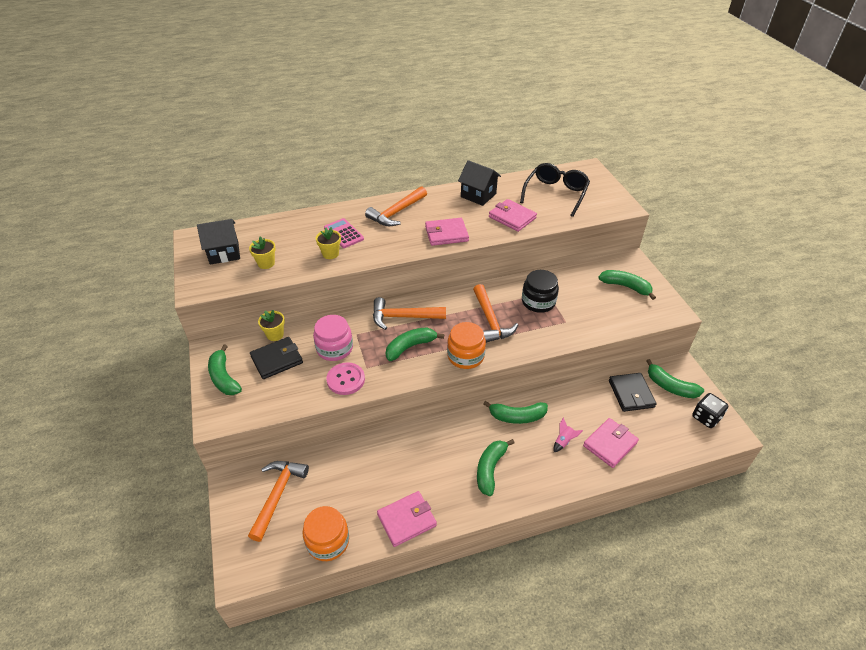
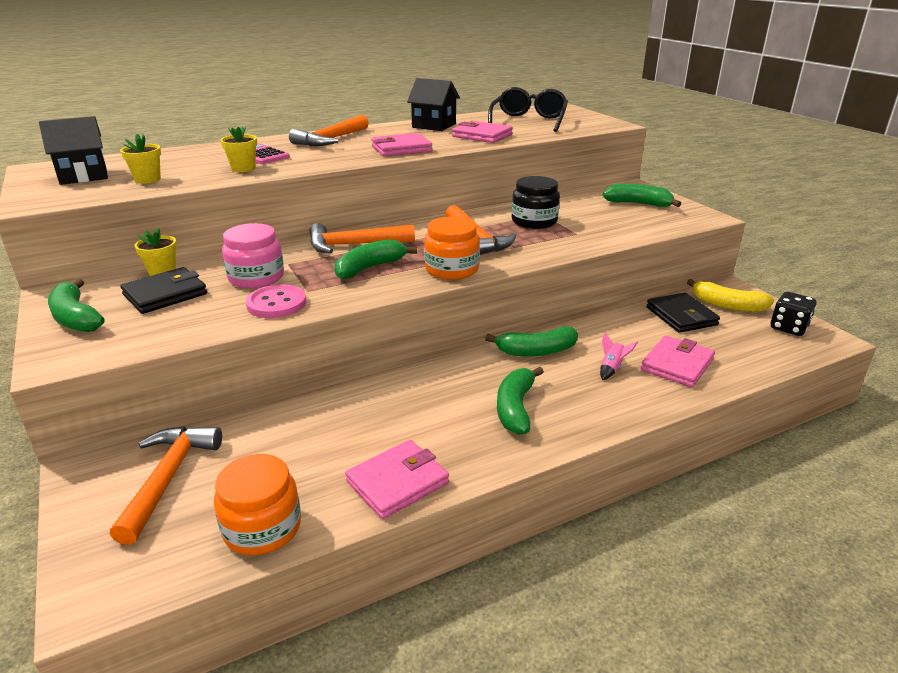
camera: 10 degrees left, 15 degrees down
green banana [646,359,704,398] -> yellow banana [687,279,774,312]

